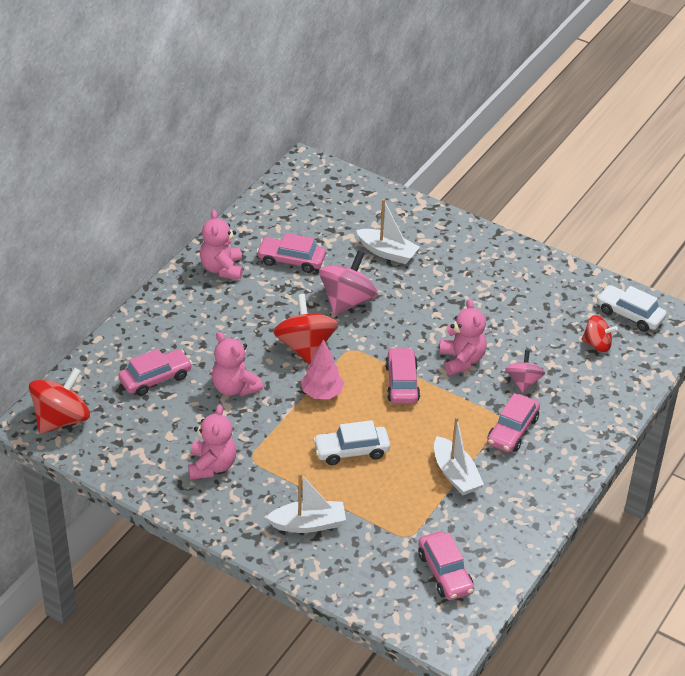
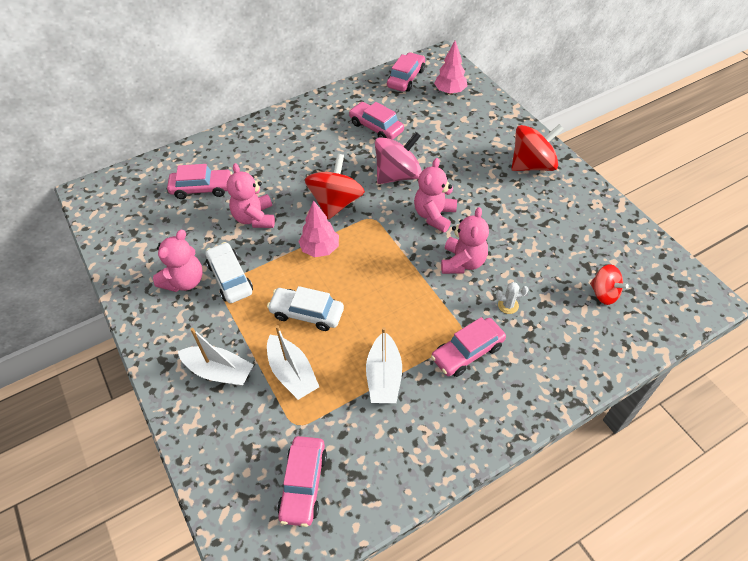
camera: 30 degrees right, 10 degrees up
red spinning top [29,368,90,434] -> red spinning top moved to [511,124,564,171]
pink teddy bear [200,210,243,280] -> pink teddy bear moved to [414,158,457,232]
white boat [356,199,420,264] -> white boat moved to [267,325,319,400]
pink car [385,347,420,404] -> pink car moved to [387,52,425,92]
pink spinning top [506,350,545,393] -> white cactus [496,282,529,314]
white car [597,285,667,332] -> white car moved to [205,242,253,303]
none -> pink tree [434,41,467,94]

